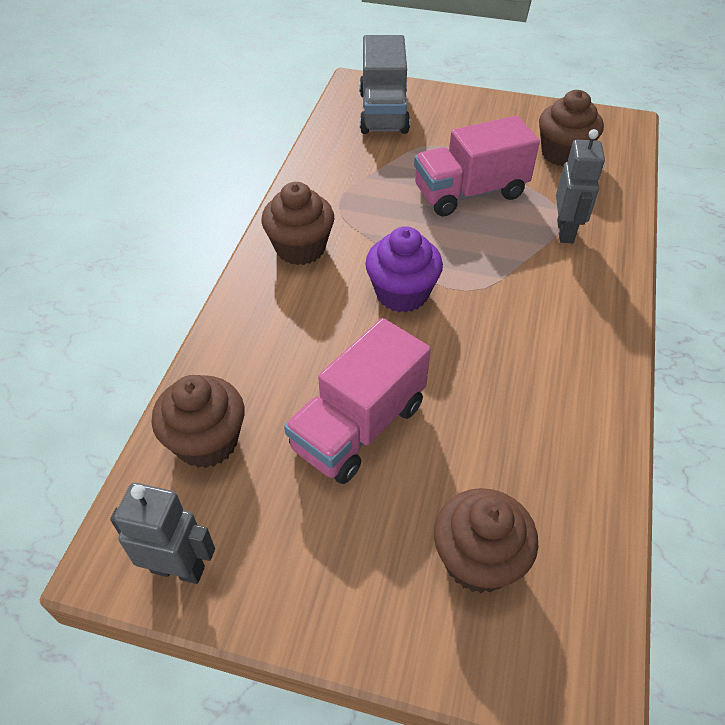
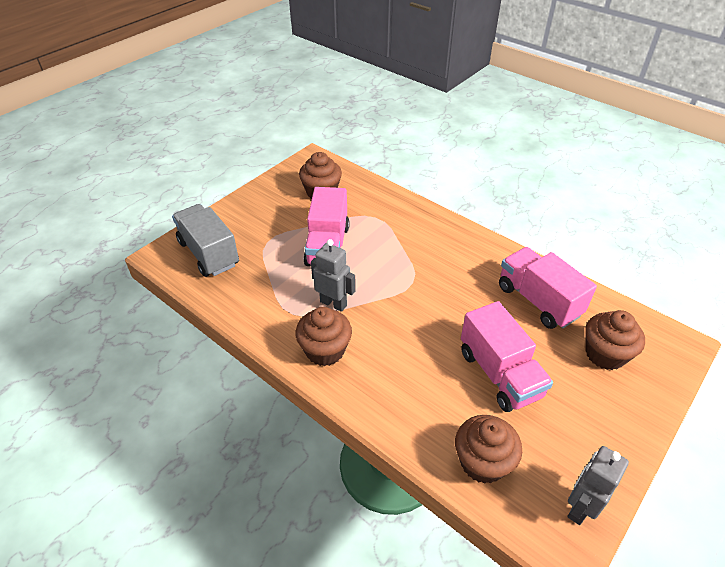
camera: 65 degrees left, 5 degrees down
grey truck [359,35,410,134] -> grey truck turned 150 degrees counterclockwise [172,204,239,277]
purple cupcake [365,226,443,313] -> none
grey robot [556,129,605,243] -> grey robot moved to [311,239,356,312]
none -> pink truck [499,247,597,329]

